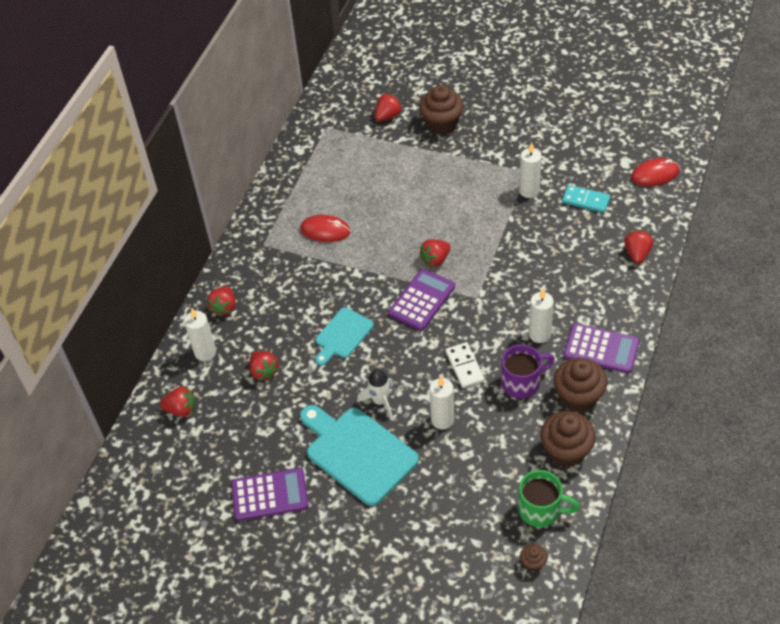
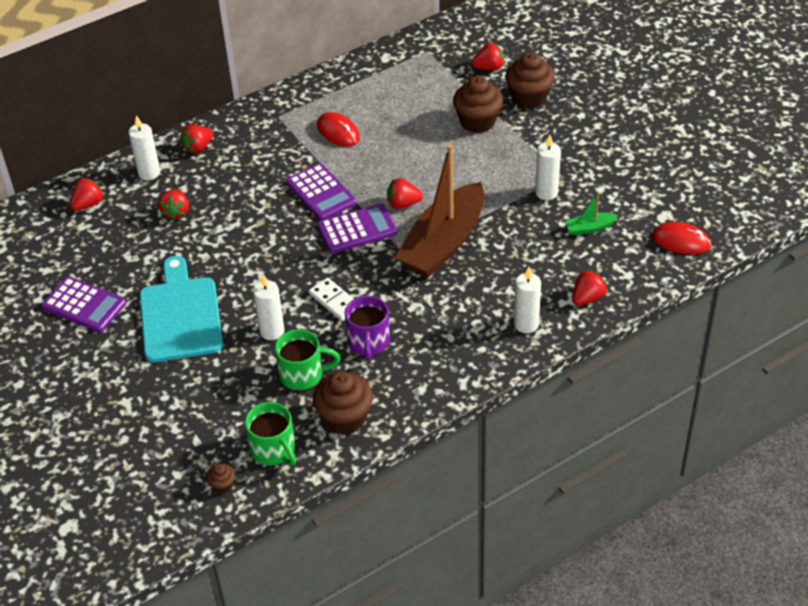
camera: 35 degrees right, 5 degrees down
red strawberry [160,386,195,417] -> red strawberry turned 90 degrees counterclockwise [70,178,104,211]
turquoise cutting board [315,307,374,366] -> none
white rocket [357,369,394,419] -> none
white domino [445,342,485,388] -> white domino turned 60 degrees counterclockwise [309,278,354,321]
purple mug [501,344,555,398] -> purple mug turned 75 degrees clockwise [345,296,390,360]
white candle [529,289,554,343] -> white candle moved to [514,267,541,333]
brown cupcake [554,358,607,413] -> brown cupcake moved to [453,76,503,133]
turquoise domino [562,185,610,213] -> green boat [565,192,618,235]
purple calculator [564,323,640,374] -> purple calculator moved to [286,163,356,220]
none -> green mug [275,329,341,390]
none -> brown boat [395,144,484,278]

